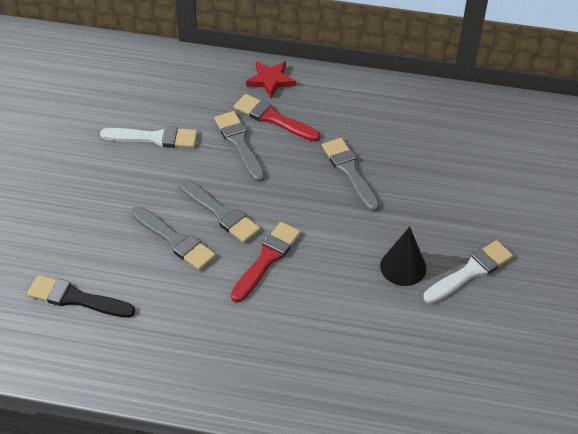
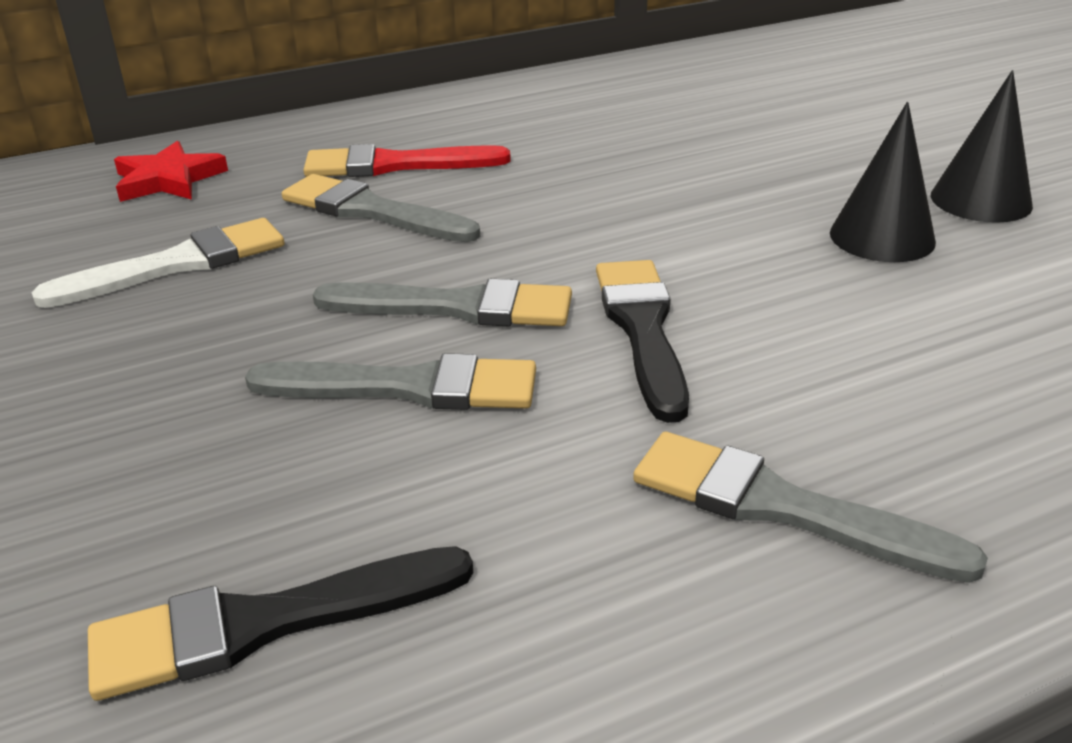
camera: 35 degrees left, 15 degrees down
red brush [231,222,301,302] -> black brush [596,260,689,423]
red star [246,61,296,98] -> red star moved to [114,141,228,202]
grey brush [322,138,380,212] -> grey brush moved to [633,432,988,583]
white brush [424,240,513,303] -> black cone [931,70,1033,223]

